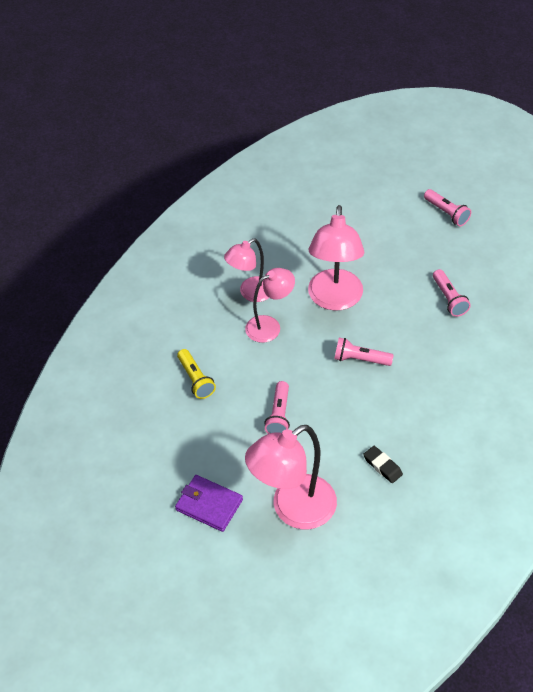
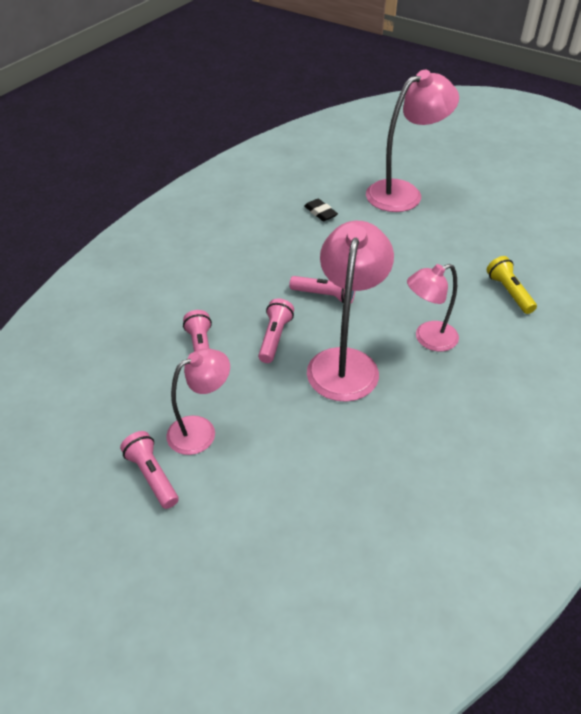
camera: 175 degrees left, 5 degrees down
purple wallet [175,475,243,532] -> none
pink lamp [224,238,269,302] -> pink lamp moved to [166,348,230,455]
pink flashlight [264,381,290,434] -> pink flashlight moved to [258,298,294,363]

